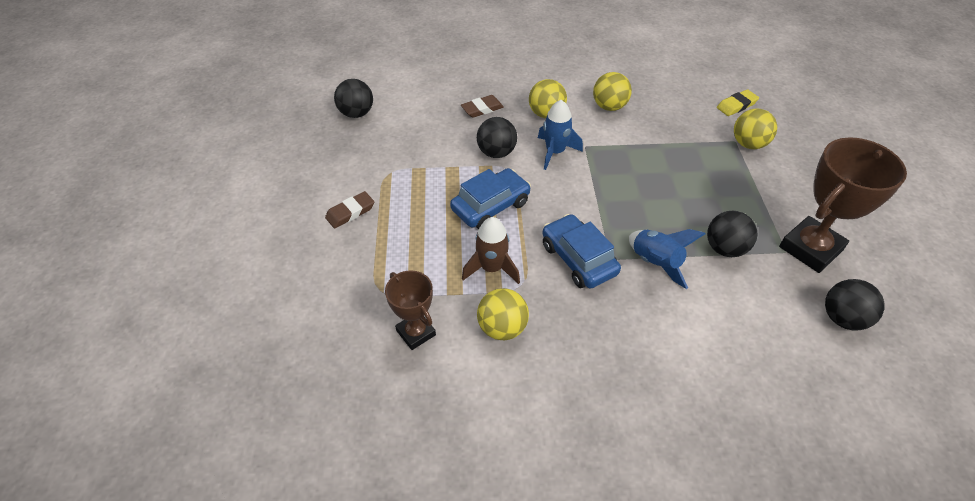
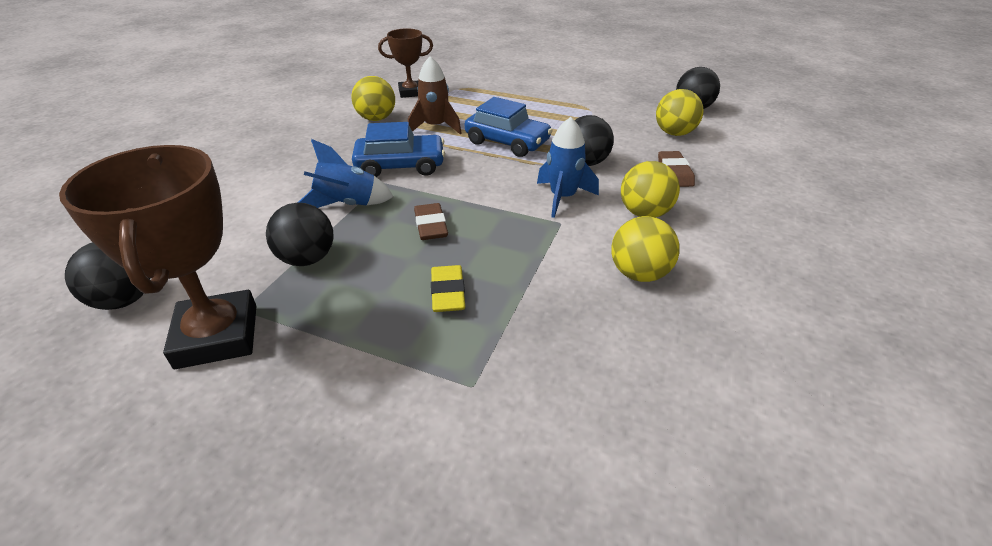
camera: 115 degrees right, 10 degrees down
brown eraser [325,191,374,228] -> brown eraser moved to [414,203,448,240]
blue car [450,168,531,229] -> blue car turned 45 degrees counterclockwise [465,97,553,157]
yellow eraser [717,89,759,116] -> yellow eraser moved to [431,265,465,312]
yellow ball [734,109,777,149] -> yellow ball moved to [656,89,703,136]

